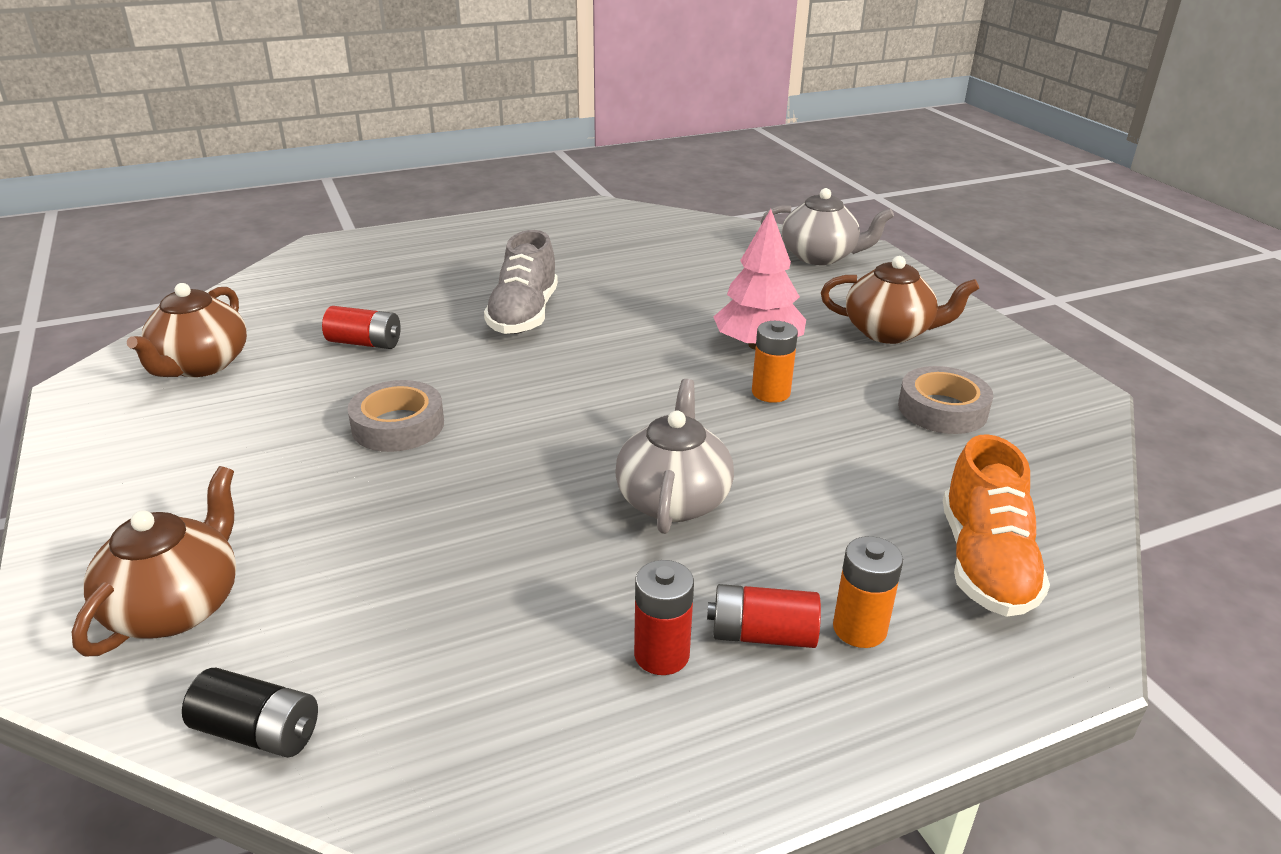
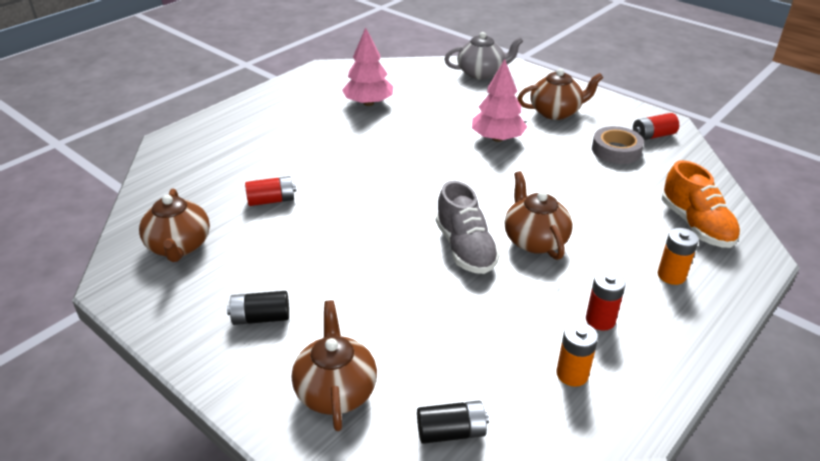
camera: 25 degrees left, 5 degrees up
grey tape [347,380,444,452] -> none
grey shoe [484,230,558,334] -> grey shoe moved to [436,181,500,274]
grey teapot [615,379,734,534] -> brown teapot [504,171,573,260]
red battery [707,584,821,648] -> red battery moved to [633,113,679,140]
orange battery [752,321,798,403] -> orange battery moved to [556,322,598,387]
none -> black battery [227,291,289,325]
none -> pink tree [342,27,393,106]

